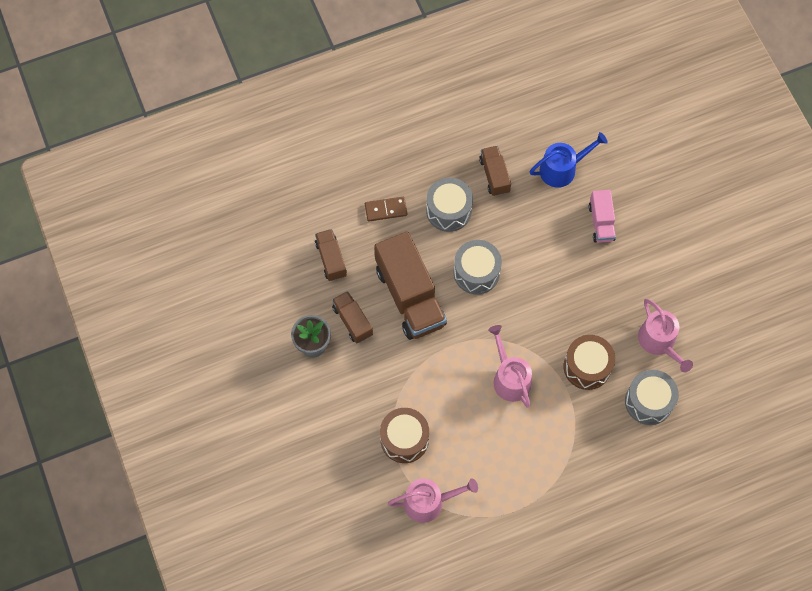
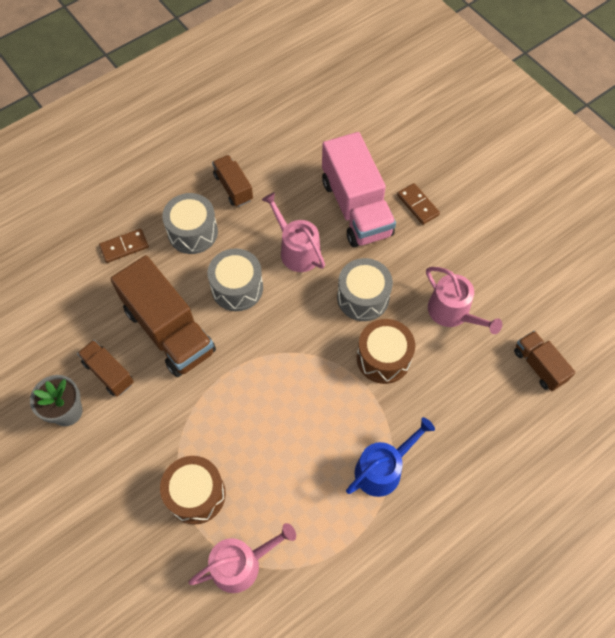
camera: 15 degrees left, 5 degrees down
brown truck [315,229,347,281] -> brown truck moved to [514,331,576,391]
pink watering can [488,325,532,408] -> pink watering can moved to [262,192,325,272]
blue watering can [530,132,608,188] -> blue watering can moved to [346,417,435,497]
pink truck [589,190,616,243] -> pink truck [322,132,396,247], size x1.93
grey drum [625,370,679,425] -> grey drum moved to [337,258,393,321]
none -> brown domino [397,183,440,225]

